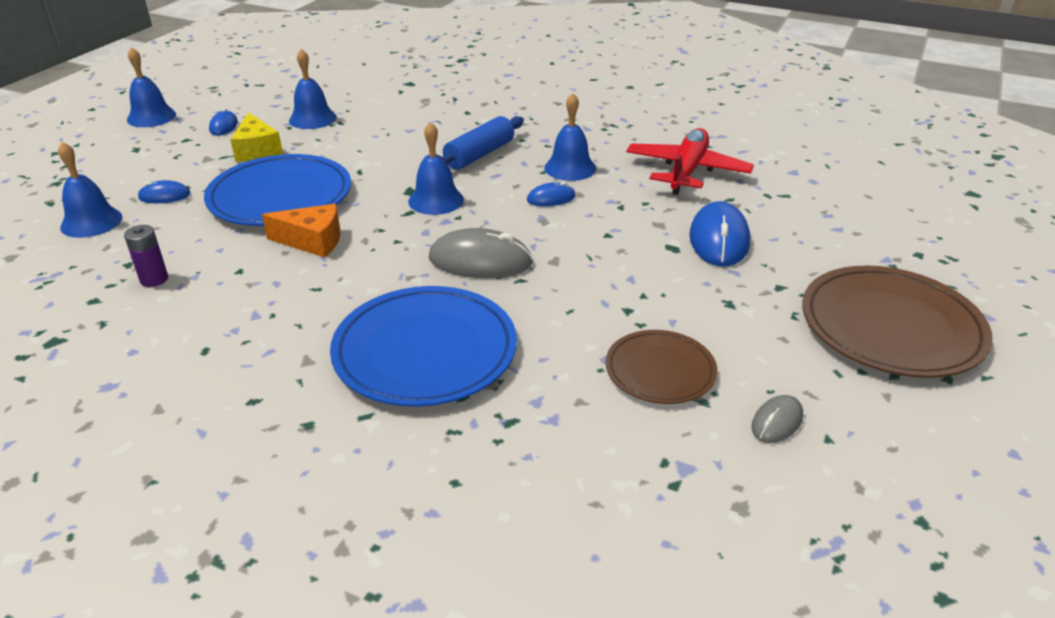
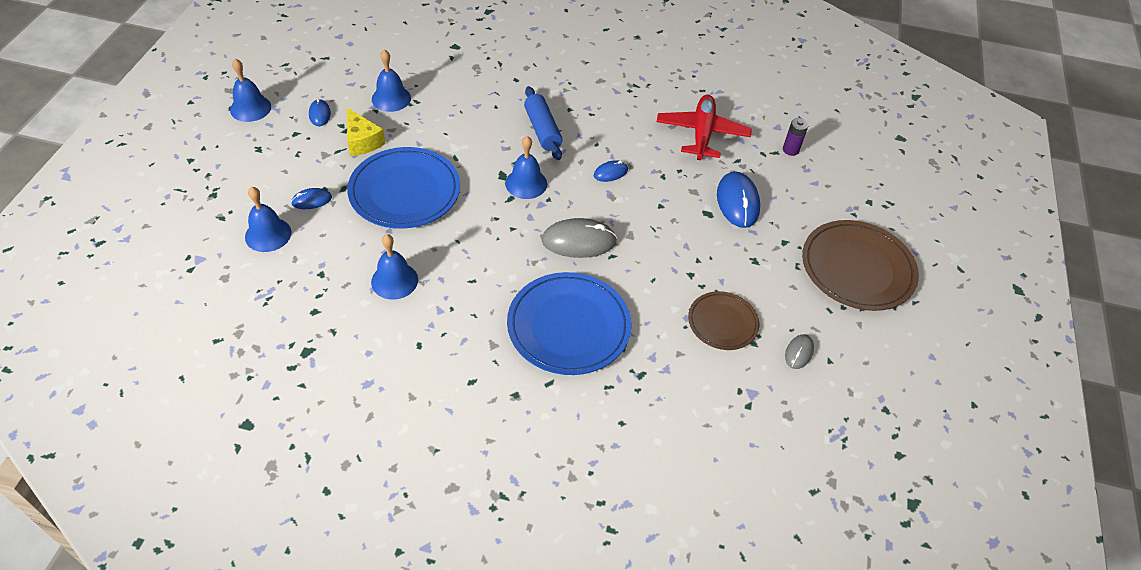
camera: 15 degrees left, 15 degrees up
purple battery [124,225,168,287] -> purple battery moved to [783,118,809,156]
orange cheese [262,204,340,258] -> none
blue rolling pin [442,116,524,170] -> blue rolling pin turned 45 degrees counterclockwise [524,86,562,160]
blue bell [544,93,596,181] -> blue bell moved to [371,234,418,299]

